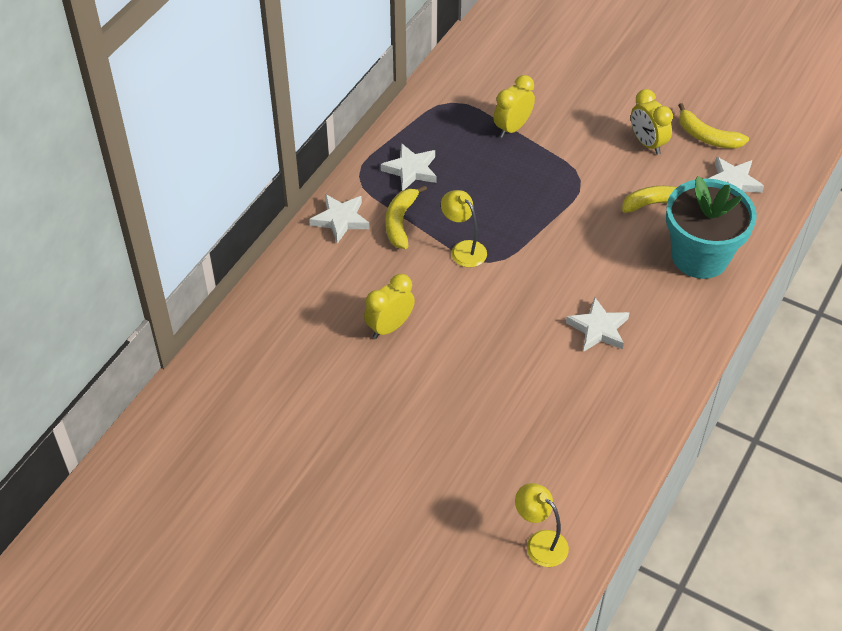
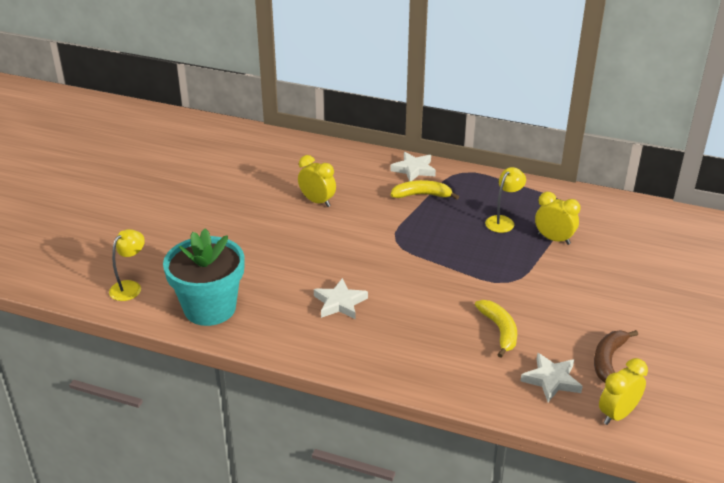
camera: 80 degrees right, 15 degrees down
white star [381,143,436,191] -> none
yellow lamp [441,190,487,267] -> yellow lamp moved to [485,167,526,233]
yellow clock [631,89,673,155] -> yellow clock moved to [599,358,648,425]
turquoise flower pot [666,176,756,279] -> turquoise flower pot moved to [163,228,245,326]
yellow banana [678,103,749,149] -> brown banana [594,330,638,382]

